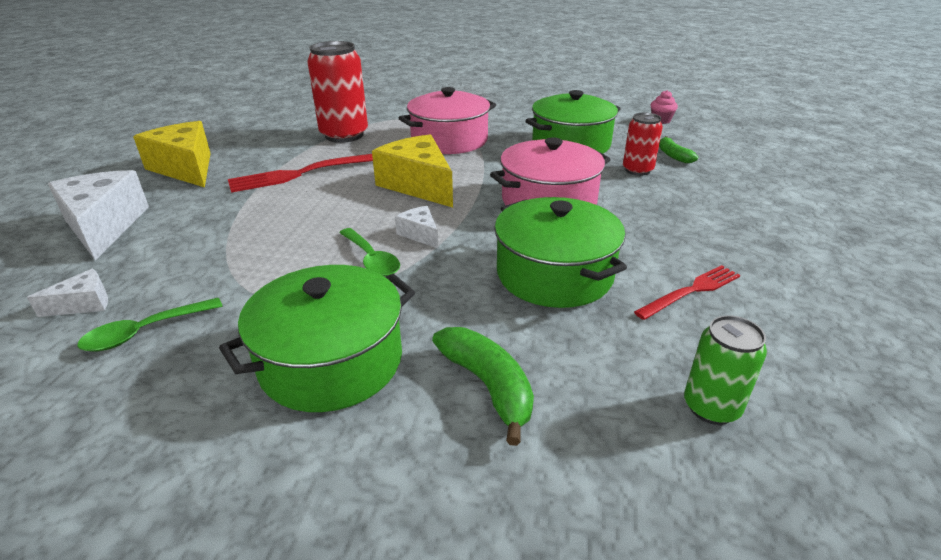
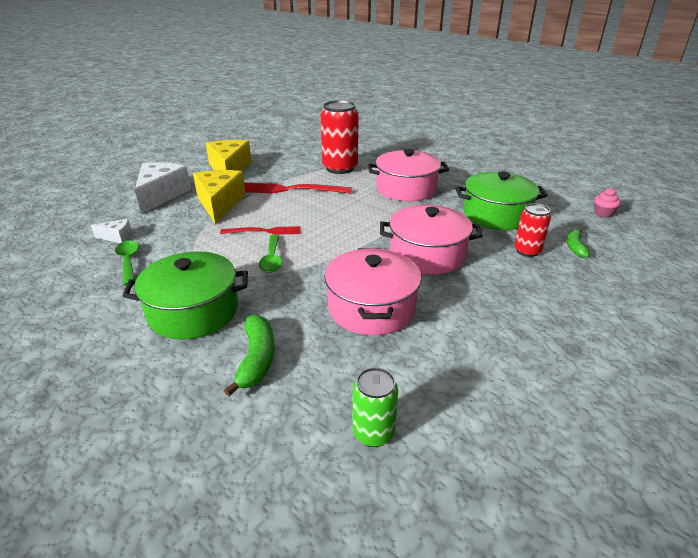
camera: 30 degrees right, 0 degrees up
green spoon [77,298,222,352] -> green spoon turned 75 degrees clockwise [115,241,139,286]
yellow cheese [372,135,453,208] -> yellow cheese moved to [193,170,246,224]
white cheese [395,206,438,248] -> none
green pot [494,197,627,308] -> pink pot [324,248,422,335]
red fork [634,265,740,320] -> red fork moved to [220,226,300,235]

